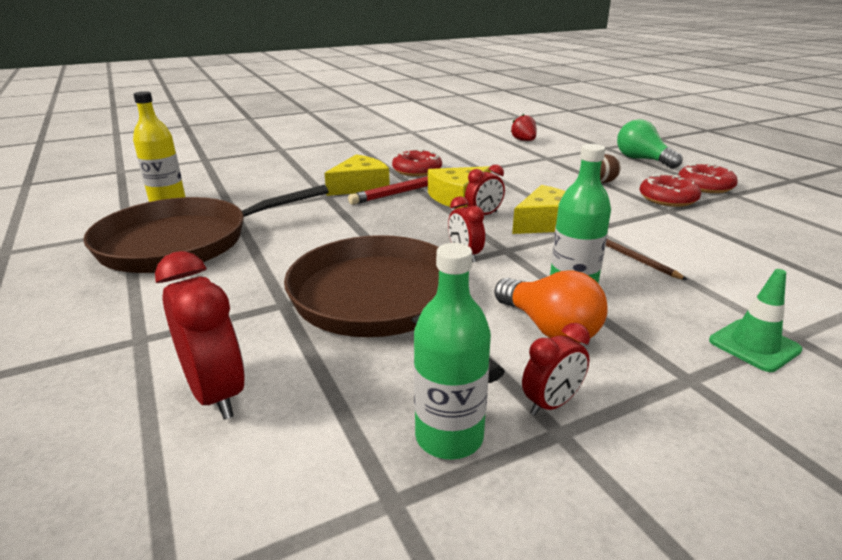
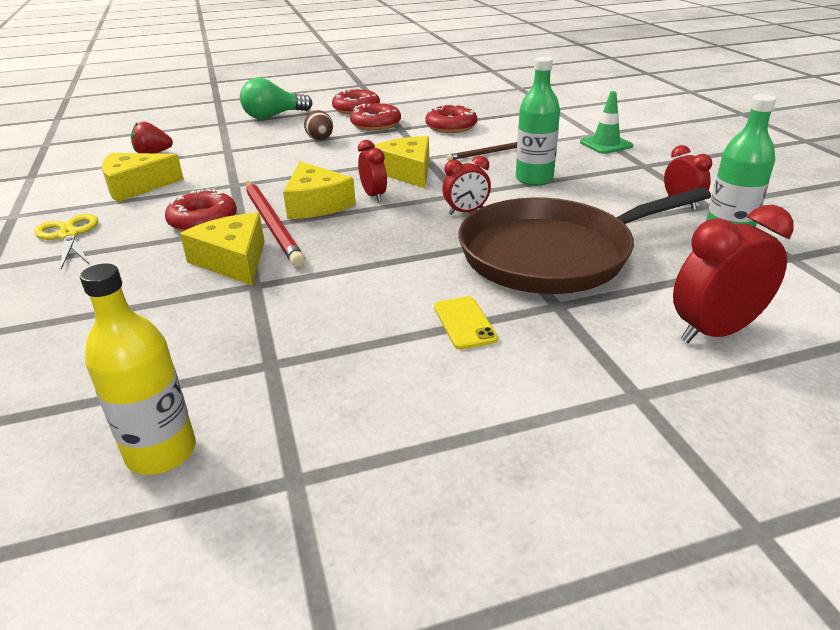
camera: 80 degrees left, 5 degrees up
brown pan [83,185,329,273] -> none
orange light bulb [495,270,608,343] -> none
none -> yellow scissors [35,214,98,269]
none -> yellow cheese [102,153,184,202]
none -> red donut [425,104,477,133]
none -> yellow phone [434,296,498,350]

